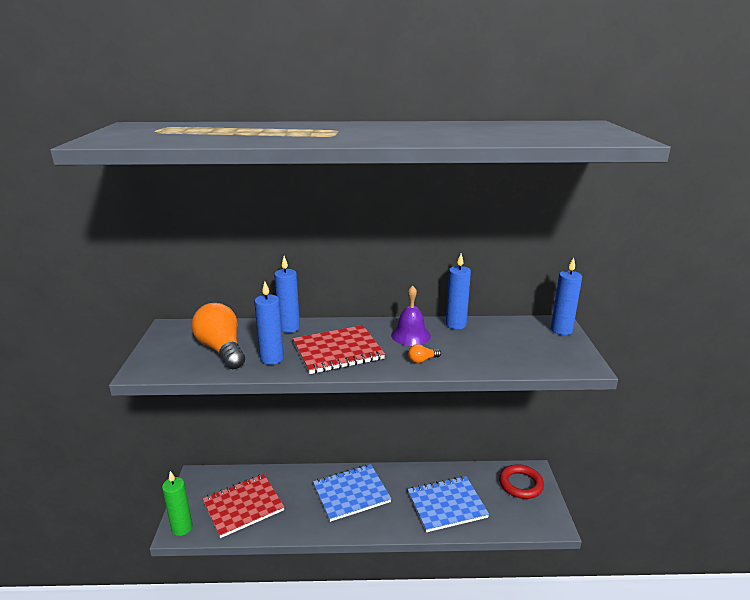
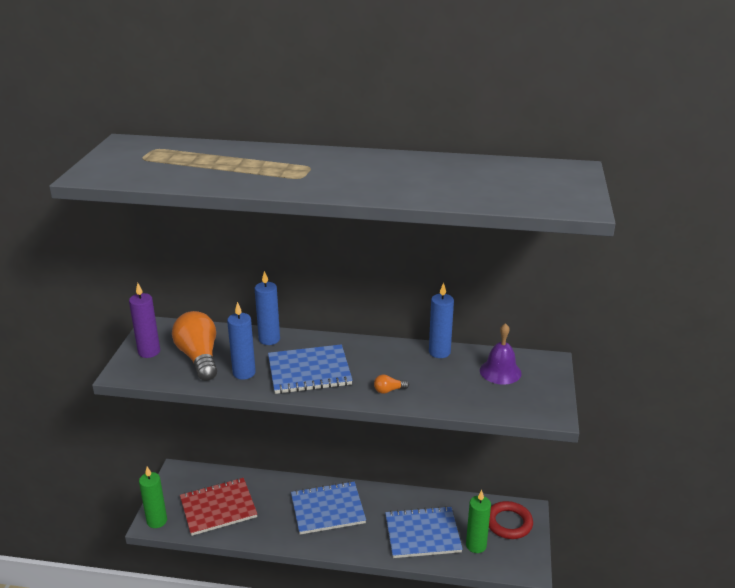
camera: 10 degrees right, 5 degrees up
red notebook [293,325,385,374] -> blue notebook [268,344,353,394]
purple bell [391,285,431,346] -> purple bell moved to [480,323,521,385]
blue candle [551,257,582,335] -> none
none -> purple candle [129,283,160,358]
none -> green candle [466,490,491,553]

